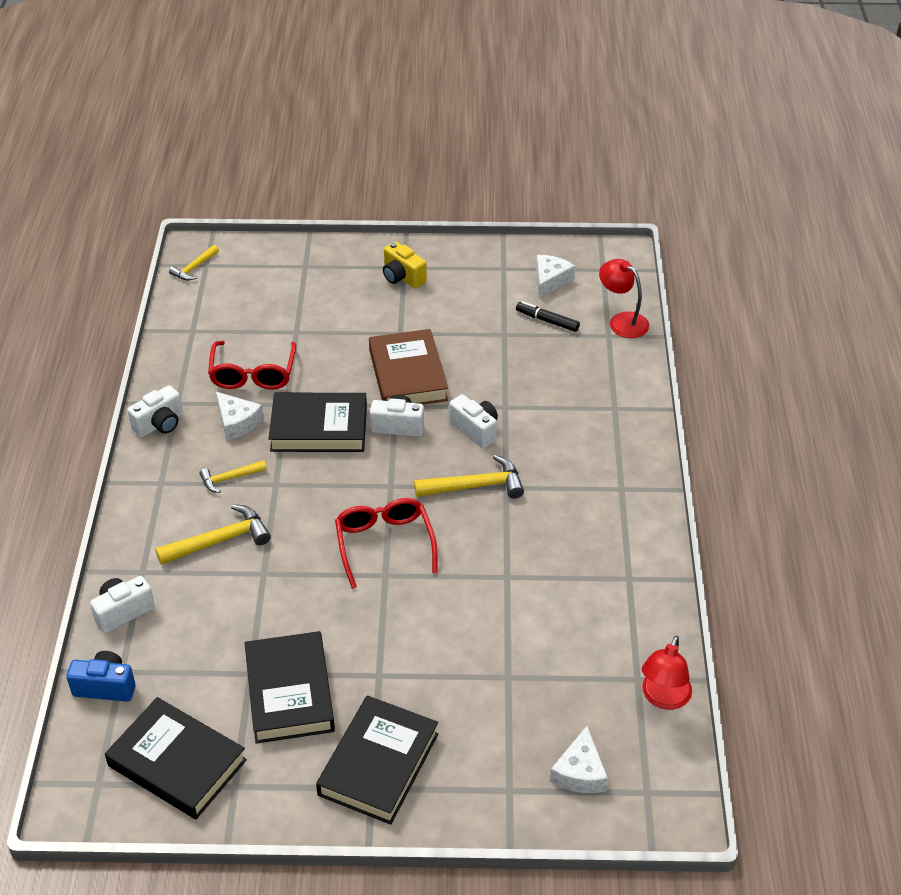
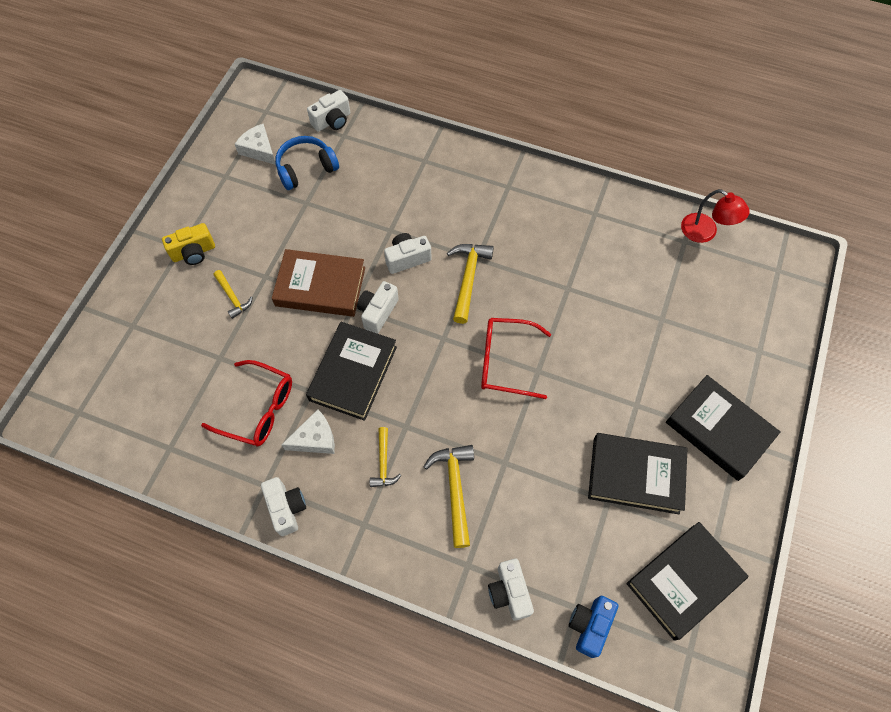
camera: 70 degrees left, 20 degrees up
yellow hammer [169,245,219,281] -> yellow hammer moved to [214,270,253,319]
black marker [516,301,580,332] -> blue headphones [275,136,339,190]
white cheese [550,726,608,793] -> none
red lamp [599,259,649,338] -> white camera [307,90,350,132]

